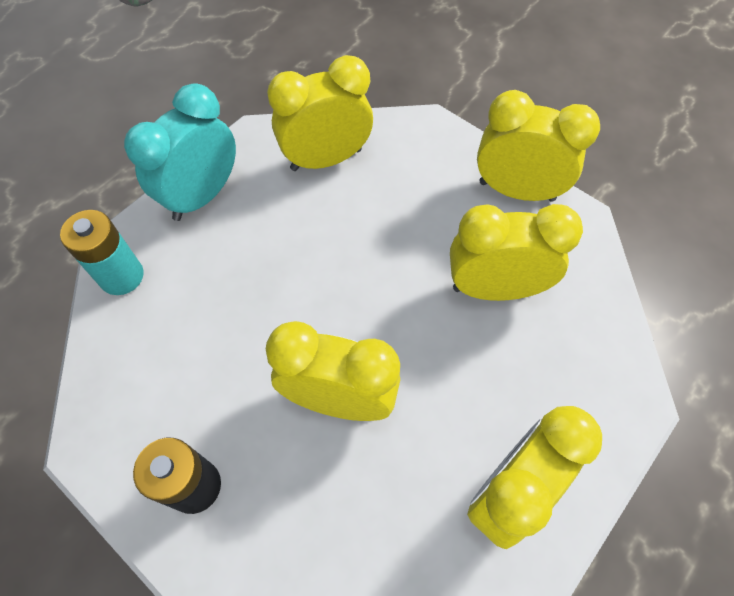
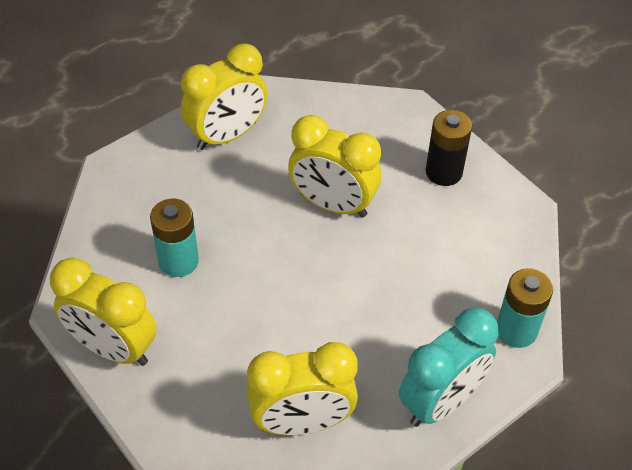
camera: 170 degrees left, 10 degrees down
yellow clock [450,204,583,301] -> turquoise battery [150,199,199,277]

